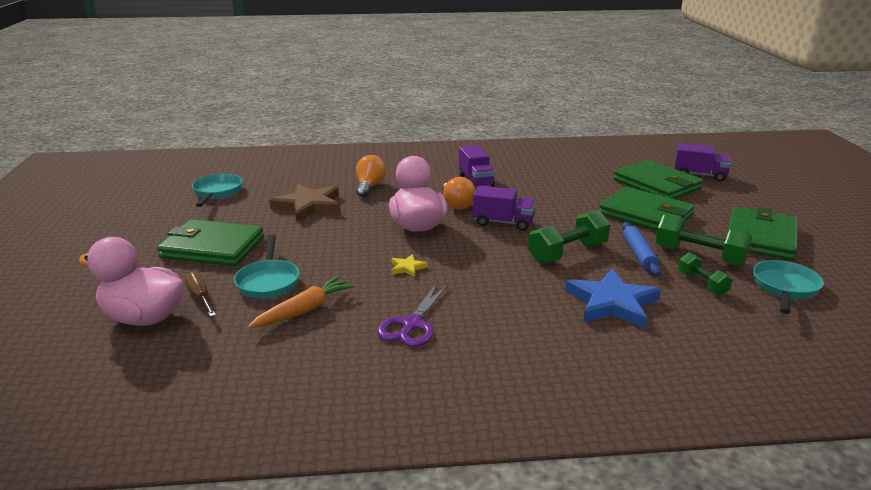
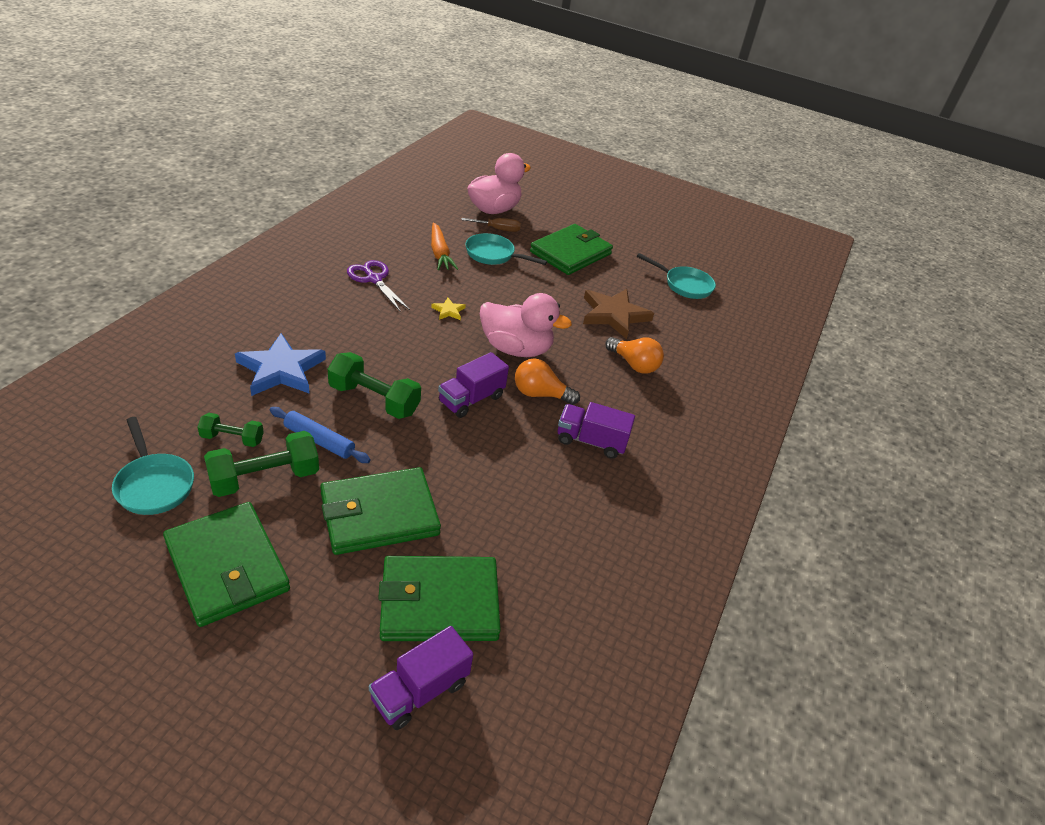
camera: 115 degrees right, 15 degrees up
green dumbbell [528,210,610,264] -> green dumbbell turned 60 degrees counterclockwise [328,352,421,419]

